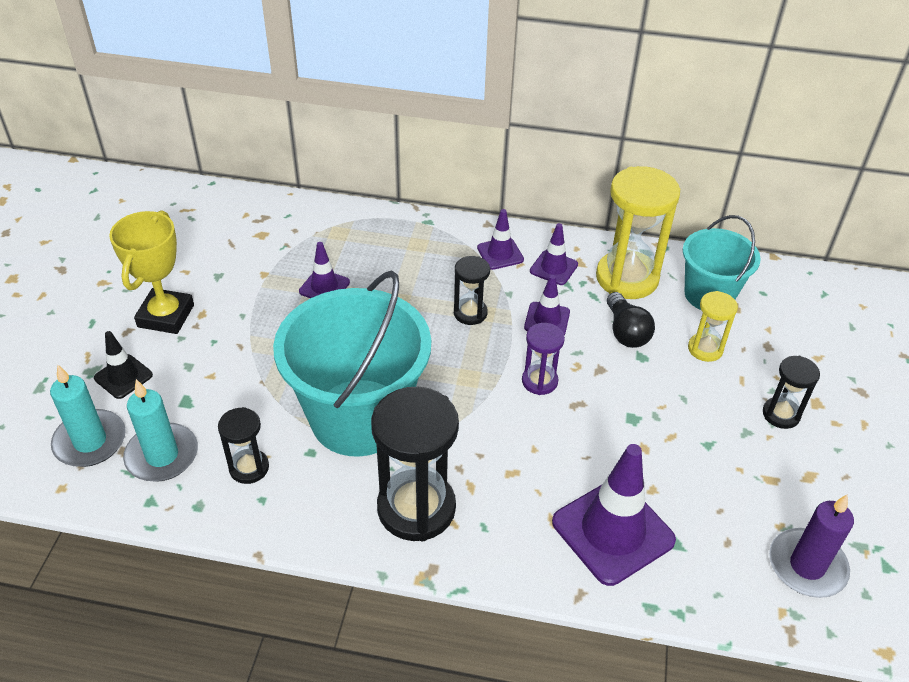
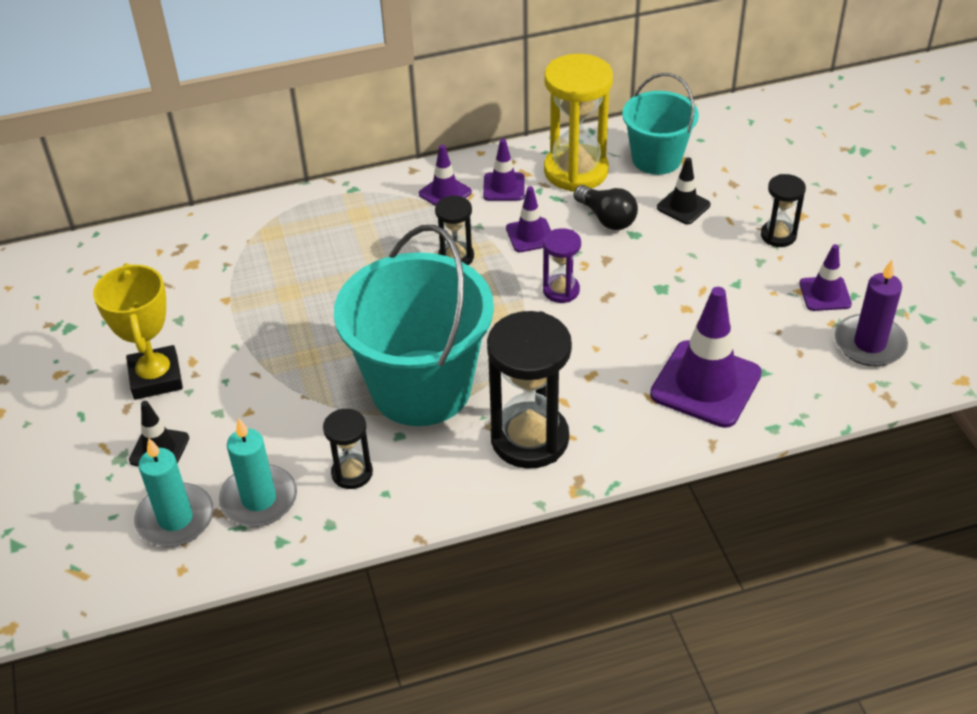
camera: 25 degrees left, 0 degrees up
purple traffic cone [299,242,350,298] -> purple traffic cone moved to [799,244,852,311]
yellow hourglass [688,291,738,362] -> black traffic cone [657,157,711,224]

